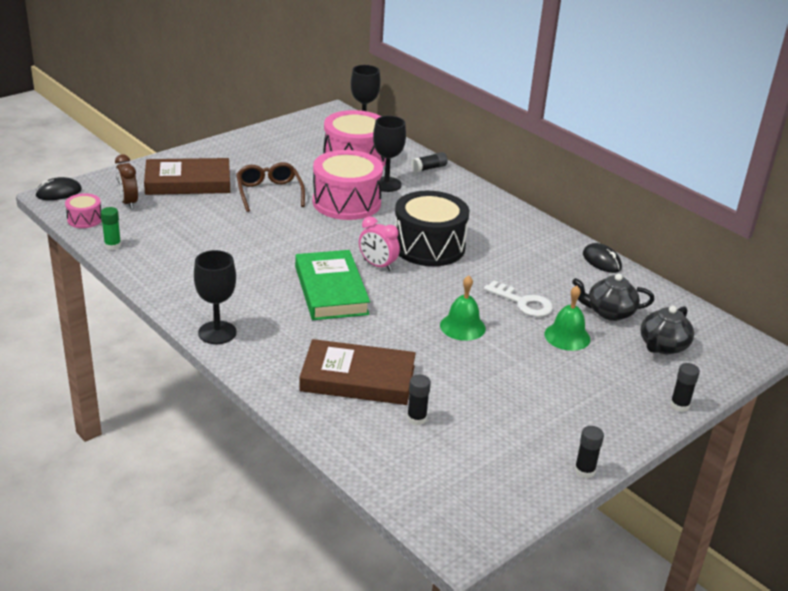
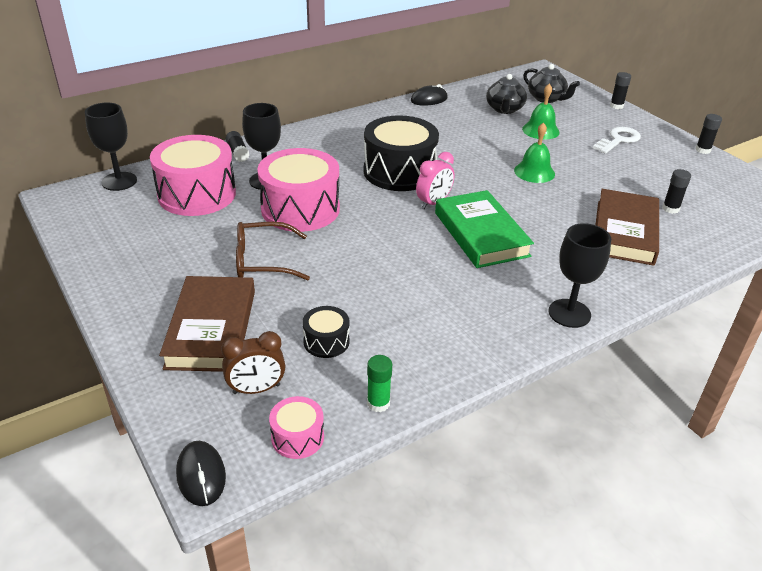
camera: 80 degrees left, 5 degrees up
green book [295,250,370,320] -> green book turned 75 degrees clockwise [435,190,534,268]
white key [484,280,553,317] -> white key moved to [593,127,641,154]
none -> black drum [303,306,350,358]

